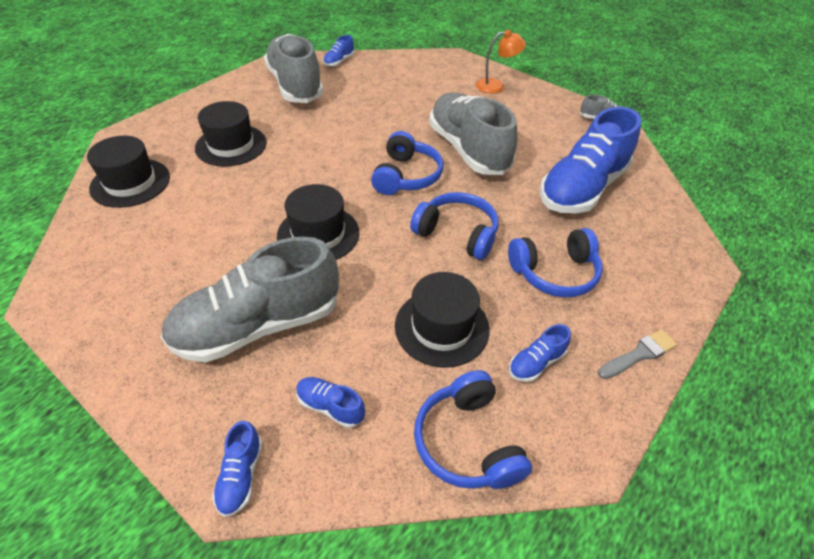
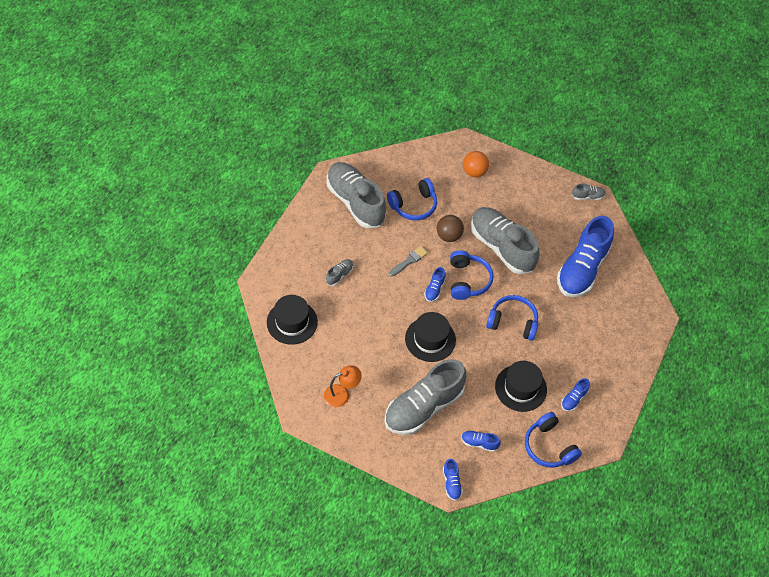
camera: 15 degrees left, 10 degrees up
black hat [195,101,267,167] -> grey shoe [326,259,353,286]
blue shoe [323,35,354,67] -> blue shoe moved to [424,267,446,302]
orange lamp [476,30,526,94] -> orange lamp moved to [324,365,362,407]
blue headphones [508,228,603,298] -> blue headphones moved to [387,178,437,220]
grey brush [598,329,677,379] -> grey brush moved to [389,246,428,277]
none -> brown ball [437,215,464,242]
none -> orange ball [463,151,489,177]

